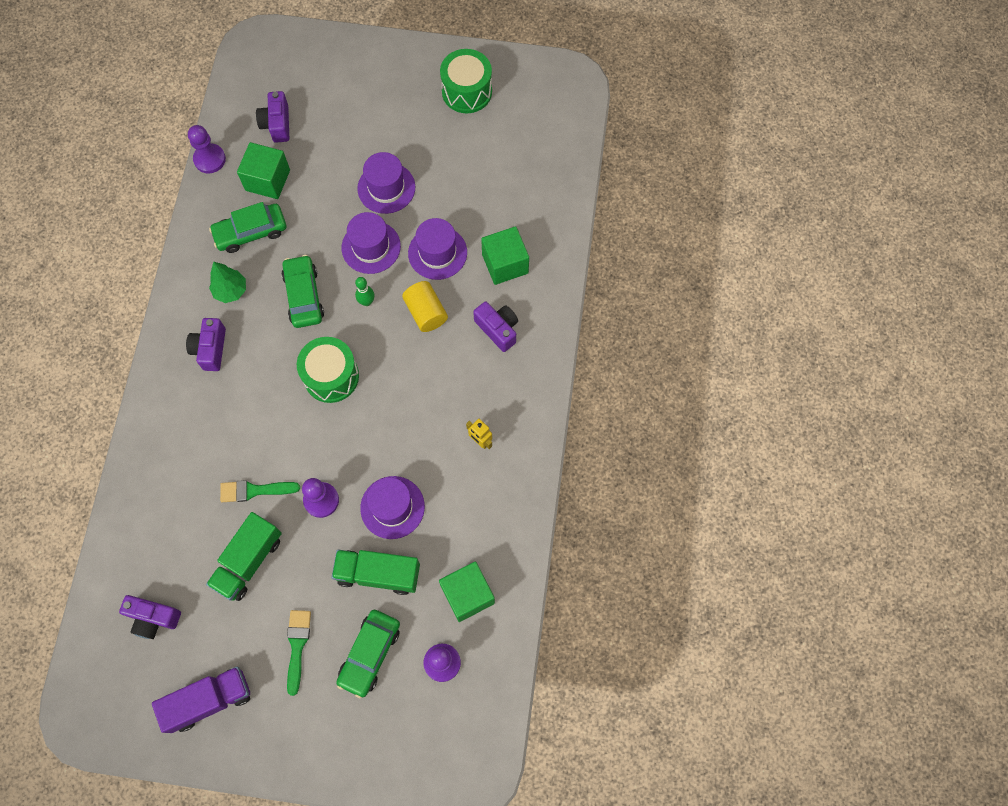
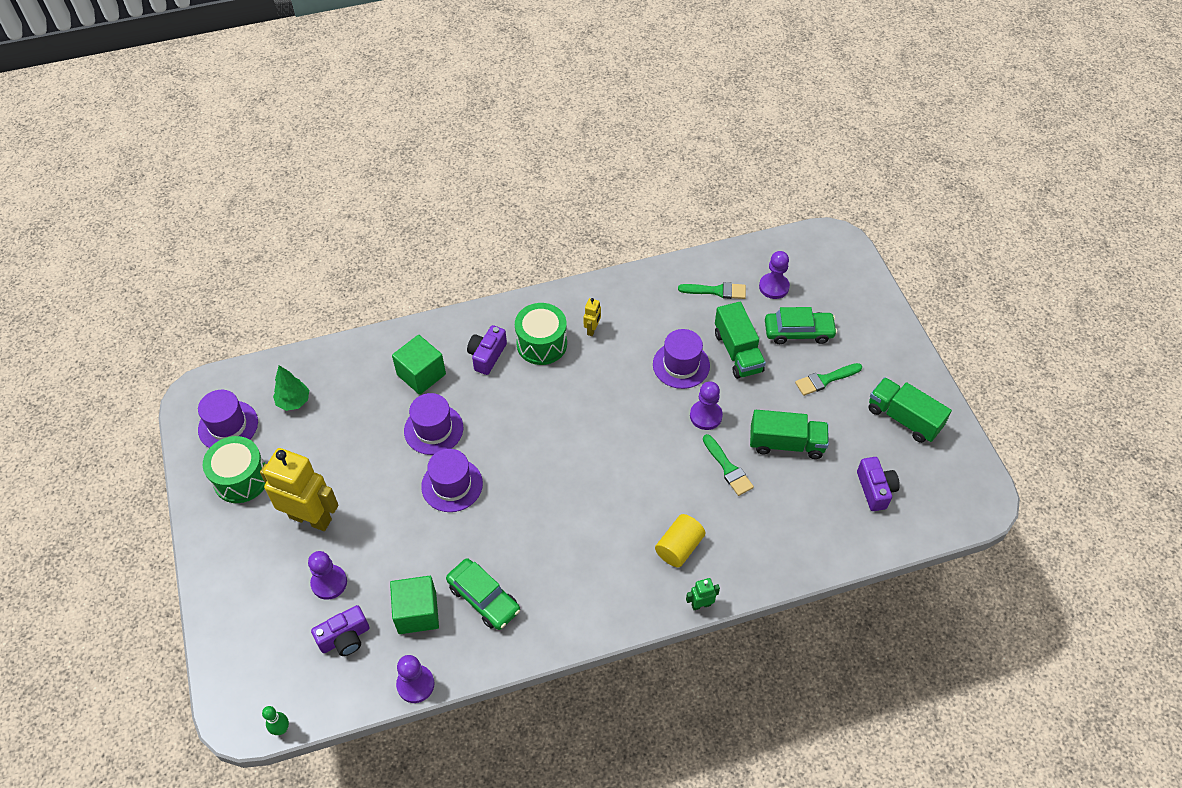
camera: 115 degrees left, 15 degrees down
purple truck [152,667,250,733] -> green truck [868,377,952,443]
purple camera [186,318,226,371] -> none
green tree [209,261,246,303] -> green tree moved to [273,365,309,411]
green car [281,255,324,328] -> none
green drum [297,337,359,403] -> green drum moved to [515,303,567,365]
green bowling pin [355,277,375,306] -> green bowling pin moved to [262,706,289,735]
purple hat [357,152,415,214] -> purple hat moved to [198,390,258,448]
yellow cylinder [402,281,448,332] -> yellow cylinder moved to [655,514,705,567]
green cube [439,561,495,622] -> green brush [678,282,746,299]
none -> yellow robot [260,448,339,531]
none -> purple pawn [308,551,347,600]
none -> green robot [686,578,720,610]

